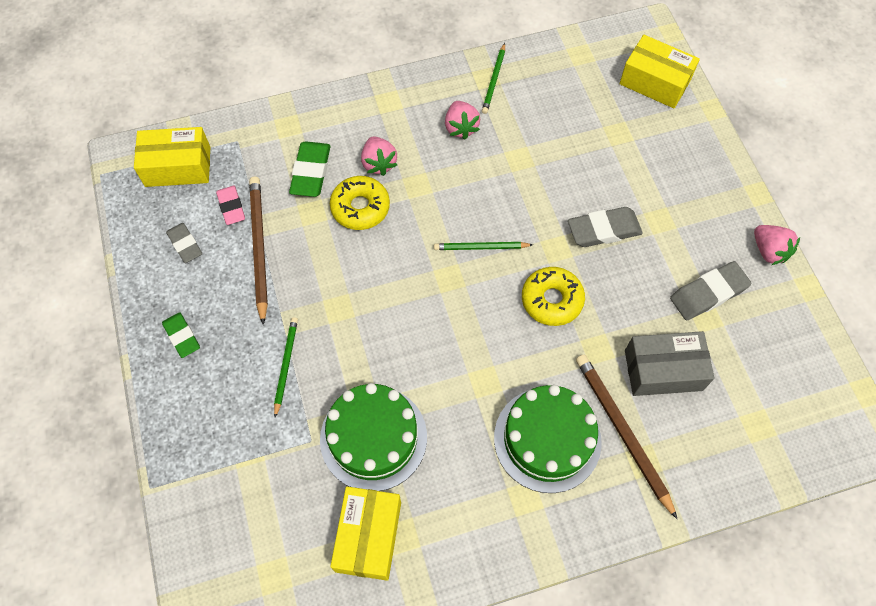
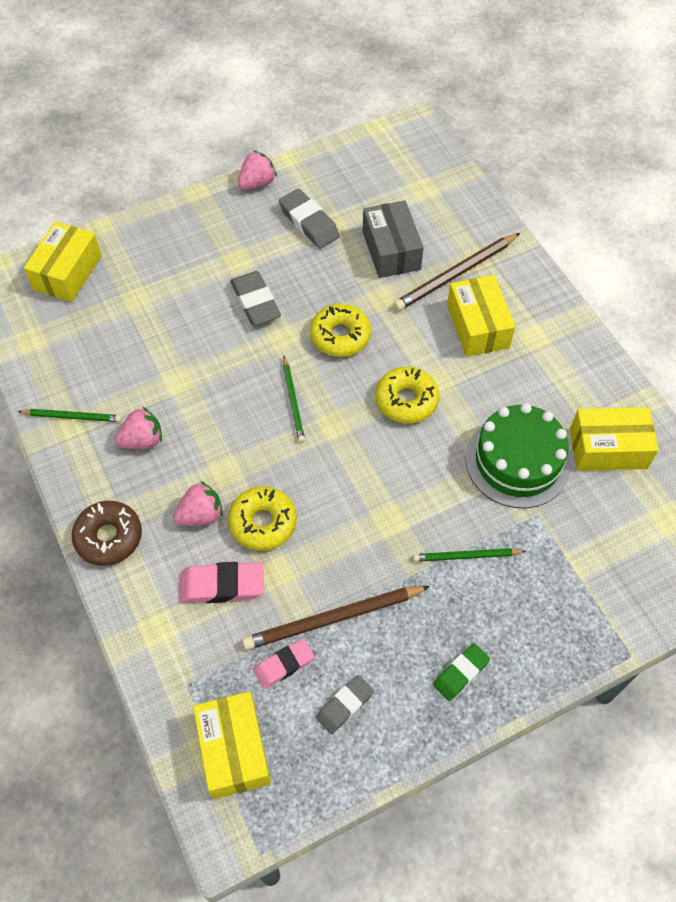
camera: 100 degrees left, 5 degrees down
green eraser [289,141,331,197] -> pink eraser [179,562,264,603]
green cake [494,385,602,493] -> yellow box [447,275,515,357]
none -> brown donut [72,501,142,566]
none -> yellow donut [375,367,439,424]

